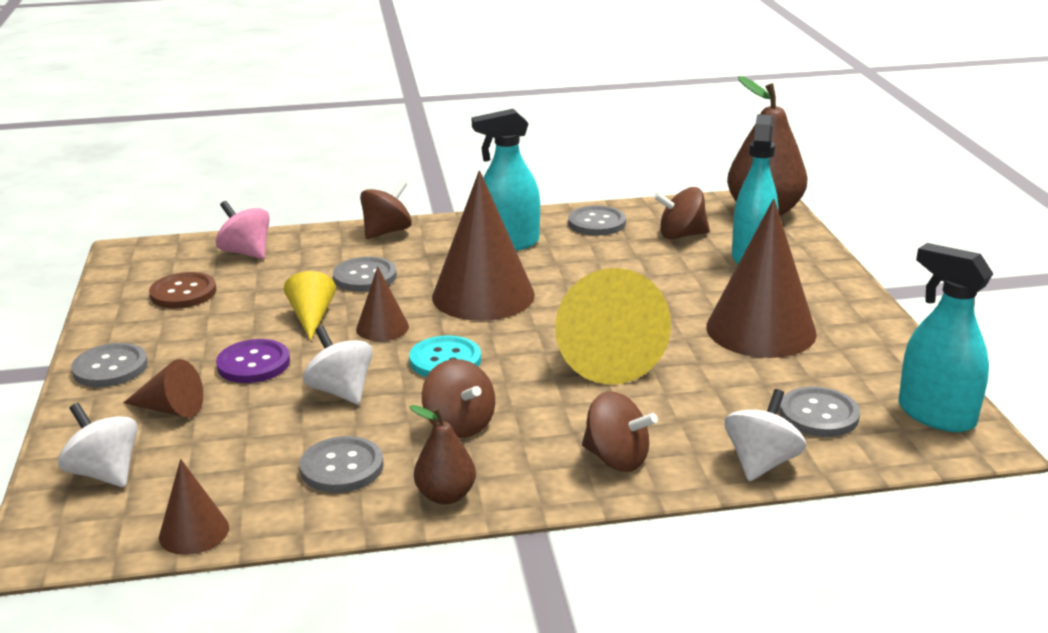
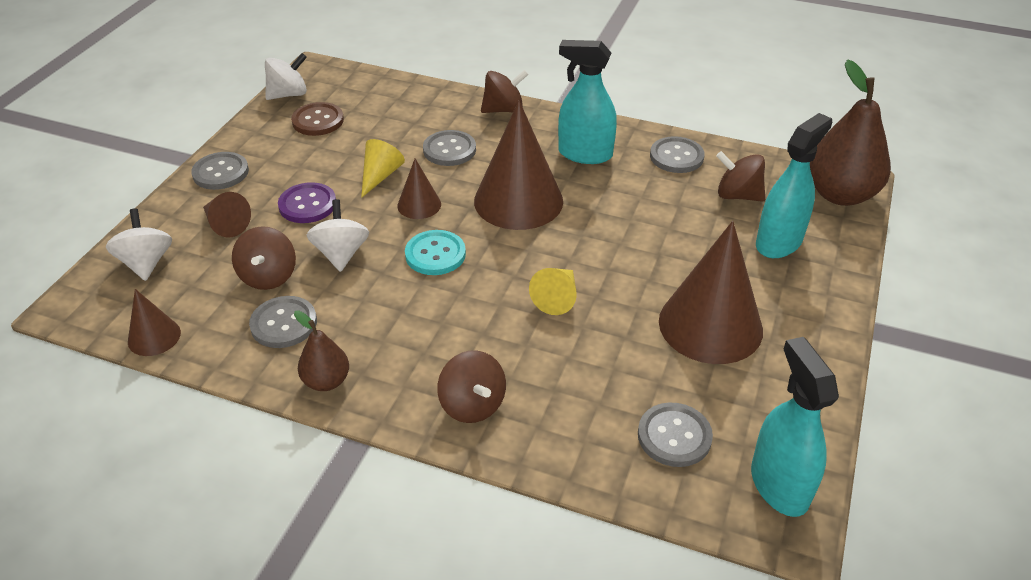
camera: 30 degrees right, 15 degrees up
pink spinning top [216,201,270,259] -> none
brown spinning top [422,359,495,438] -> brown spinning top moved to [232,226,296,290]
yellow cone [555,268,671,385] -> yellow cone [529,268,577,315], size x0.49
white spinning top [725,389,806,481] -> white spinning top moved to [265,53,307,100]

